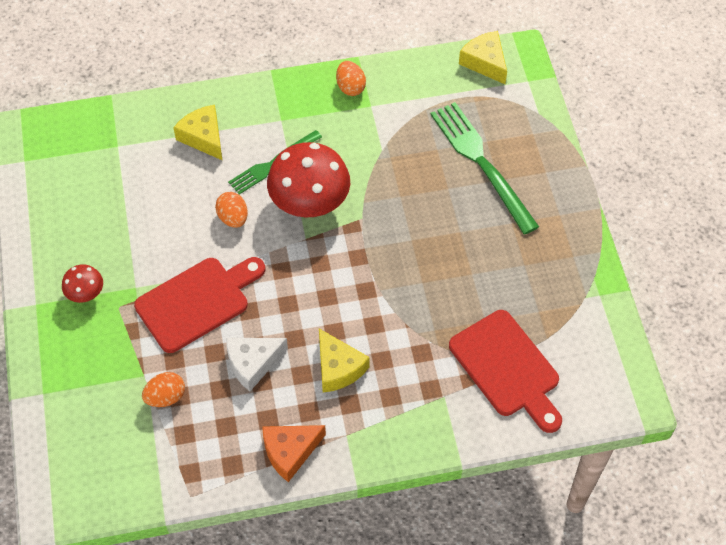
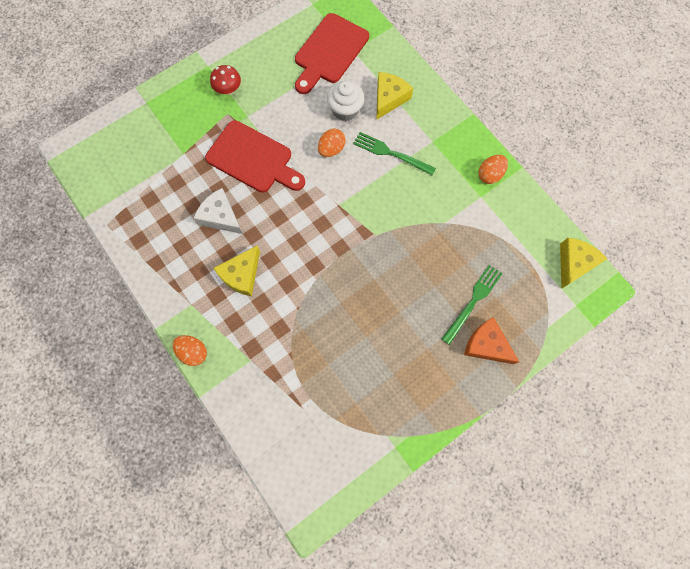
camera: 65 degrees right, 15 degrees up
orange egg [142,372,185,407] -> orange egg moved to [173,335,207,366]
orange cheese [262,425,326,482] -> orange cheese moved to [464,317,519,364]
red mushroom [267,142,350,217] -> none
green fork [430,102,539,235] -> green fork [442,265,503,345], size x0.62
red cutting board [449,310,562,433] -> red cutting board moved to [295,13,369,94]
none -> white cupcake [327,81,364,121]

